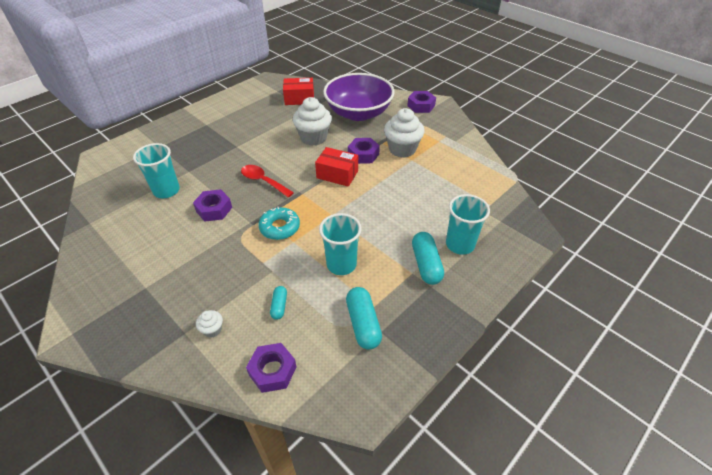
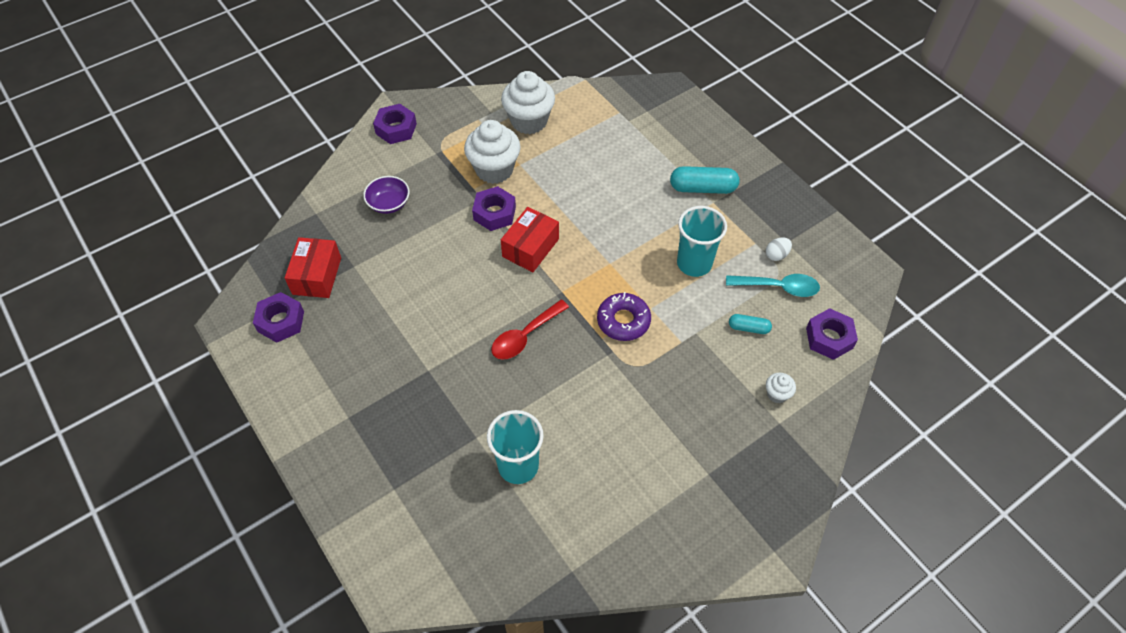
camera: 80 degrees left, 10 degrees up
purple nut [193,189,232,222] -> purple nut moved to [253,292,304,343]
turquoise donut [258,207,300,240] -> purple donut [597,292,651,341]
white cupcake [293,97,332,146] -> white cupcake moved to [501,71,555,134]
purple bowl [323,73,395,121] -> purple bowl [363,176,410,214], size x0.42
turquoise capsule [346,287,382,350] -> white egg [766,237,792,261]
turquoise cup [446,194,490,255] -> none
none -> turquoise spoon [726,274,820,297]

